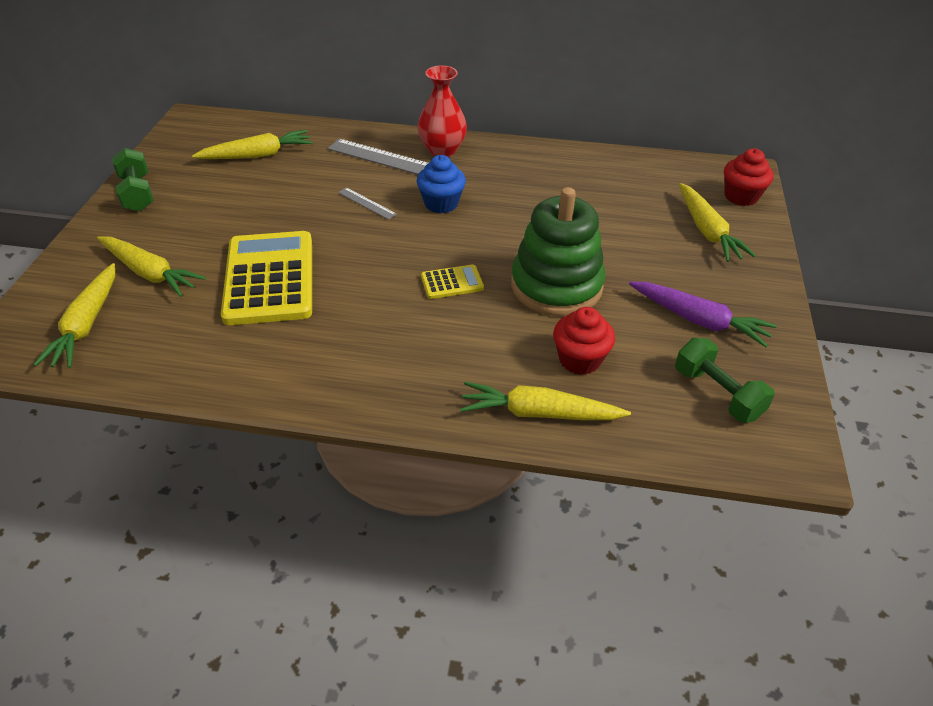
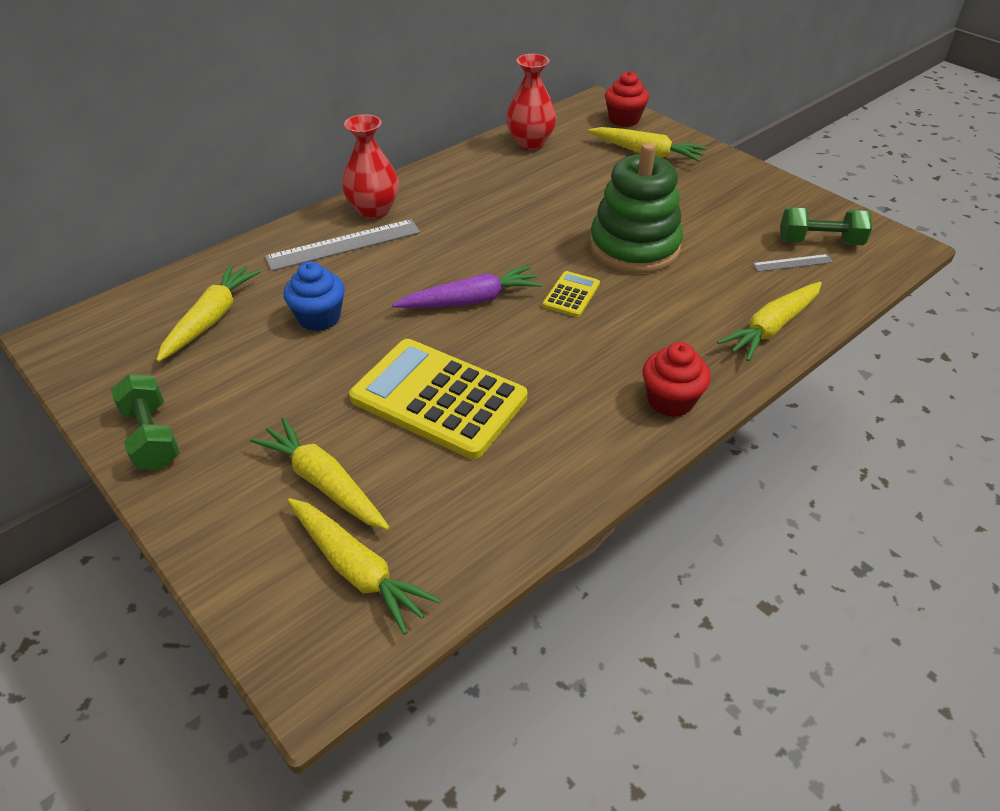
camera: 50 degrees left, 0 degrees up
yellow carrot [97,236,206,297] -> yellow carrot turned 120 degrees counterclockwise [250,417,389,530]
green dumbbell [112,148,153,211] -> green dumbbell turned 45 degrees clockwise [111,374,180,470]
grey ruler [338,187,397,220] -> grey ruler moved to [753,254,833,272]
blue cupcake [417,155,466,214] -> blue cupcake moved to [284,261,345,331]
red cupcake [553,307,615,375] -> red cupcake moved to [642,342,711,417]
purple carrot [629,282,777,347] -> purple carrot moved to [392,265,542,308]
none -> red vase [506,54,557,150]

